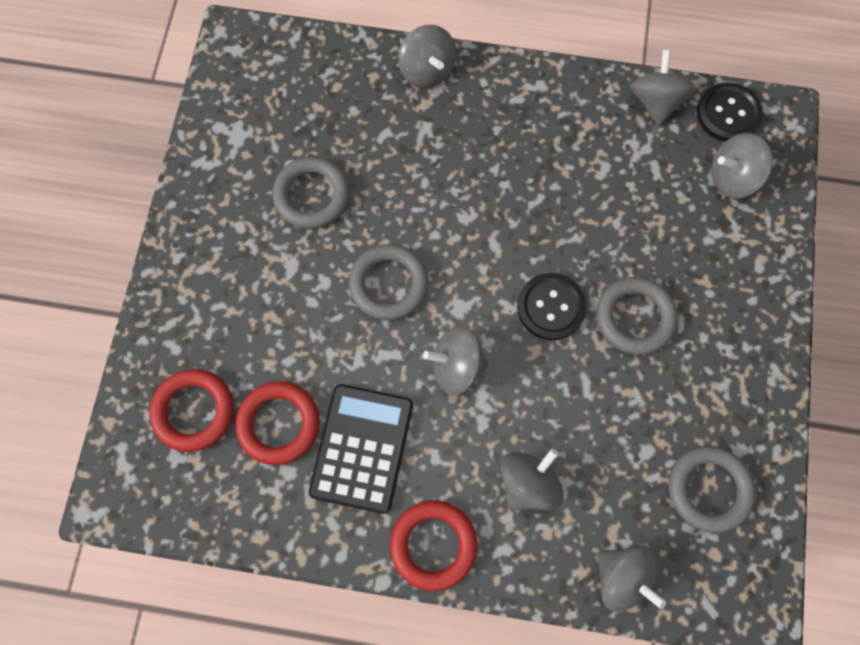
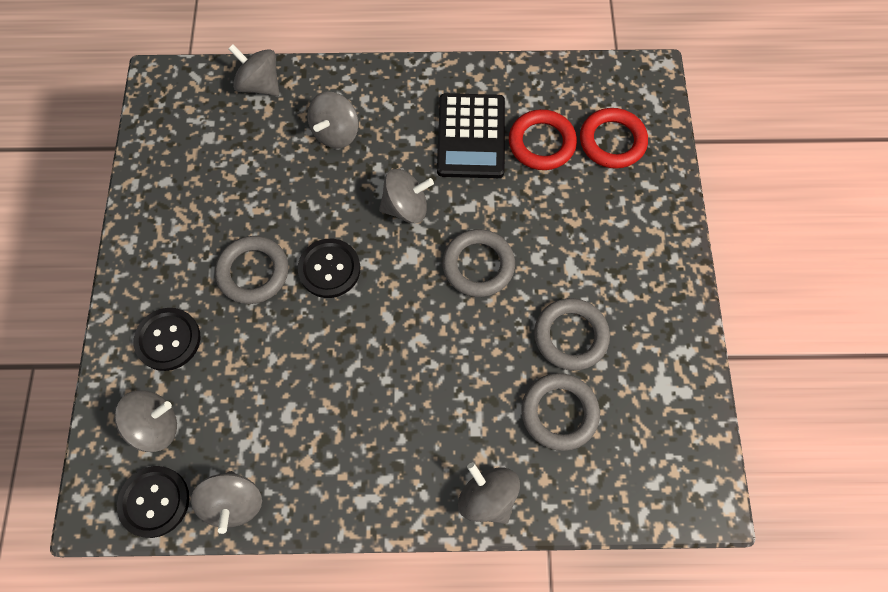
camera: 170 degrees right, 5 degrees down
red ring [390,500,477,591] -> none
grey ring [669,446,756,533] -> grey ring moved to [521,373,600,451]
none -> black button [134,308,200,371]

